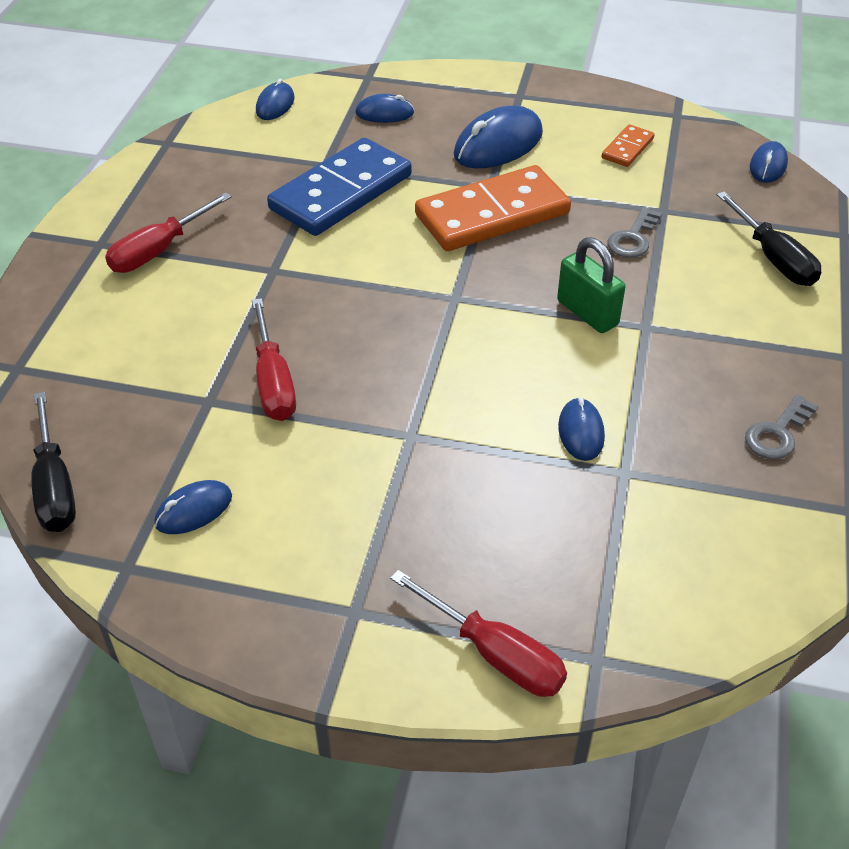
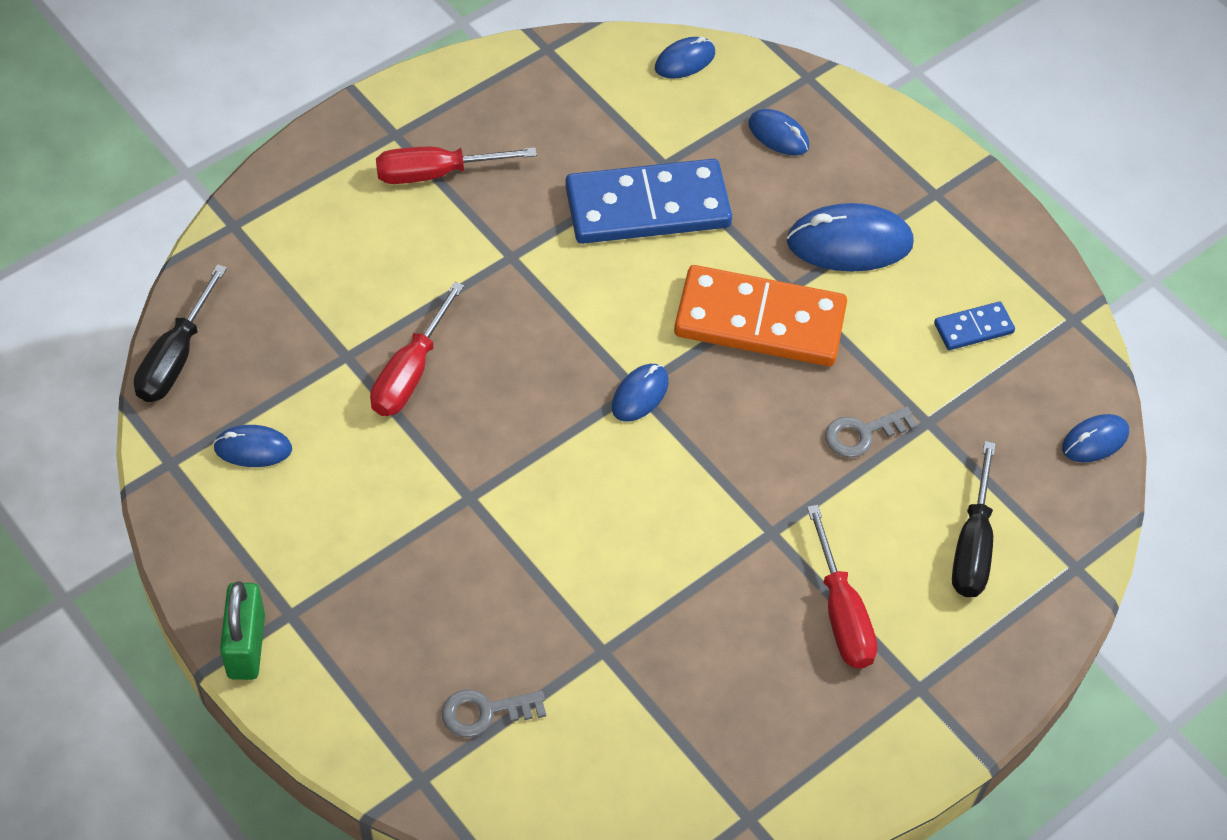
camera: 35 degrees right, 10 degrees up
red screwdriver [390,570,567,697] -> red screwdriver moved to [807,505,877,669]
green padlock [557,237,625,333] -> green padlock moved to [220,581,265,680]
blue mouse [558,397,605,461] -> blue mouse moved to [612,364,669,422]
orange domino [602,124,655,167] -> blue domino [934,302,1015,350]
grey key [745,395,819,459] -> grey key moved to [442,689,546,737]

